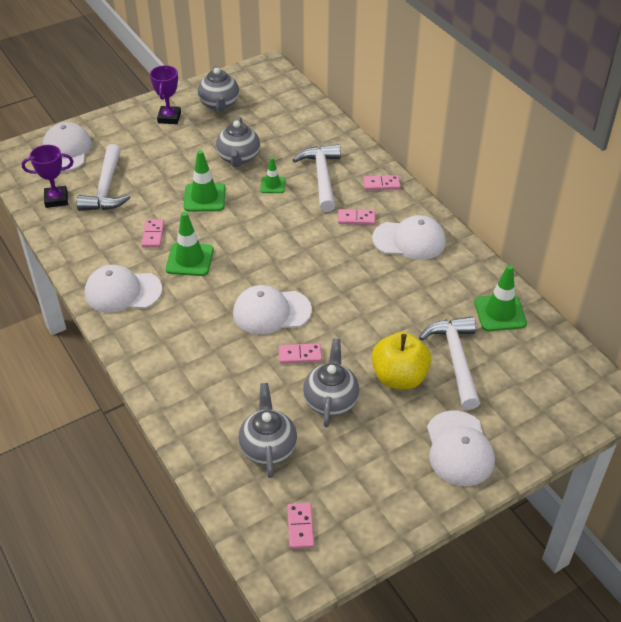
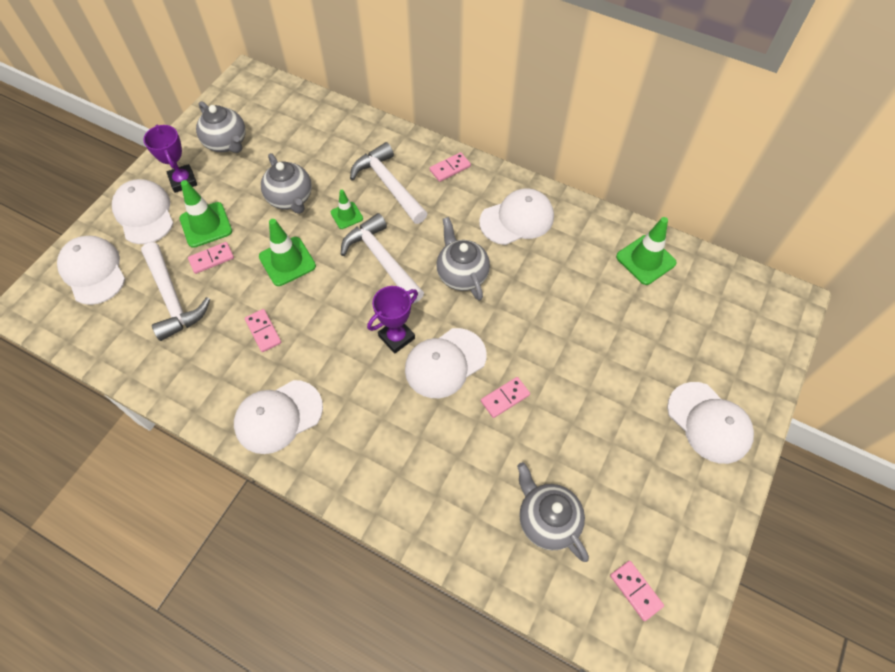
camera: 30 degrees left, 15 degrees up
purple trophy [22,145,74,208] -> purple trophy moved to [367,286,418,354]
green traffic cone [166,212,214,276] -> green traffic cone moved to [179,180,232,248]
grey teapot [303,338,359,427] -> grey teapot moved to [436,217,490,301]
pink domino [338,209,375,225] -> pink domino moved to [188,242,234,274]
yellow apple [372,332,431,389] -> none
white hammer [419,316,480,410] -> white hammer moved to [340,213,424,304]
none -> white cap [112,179,174,244]

